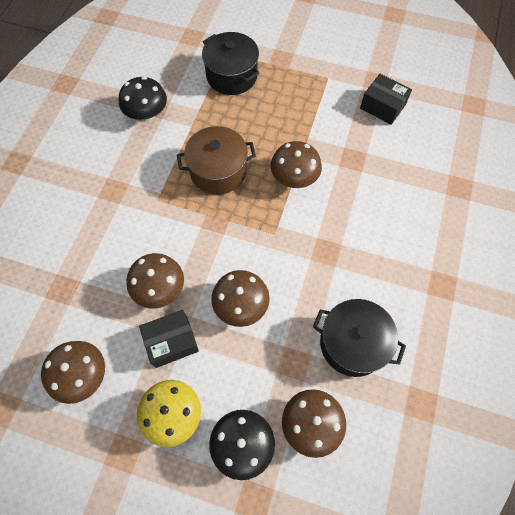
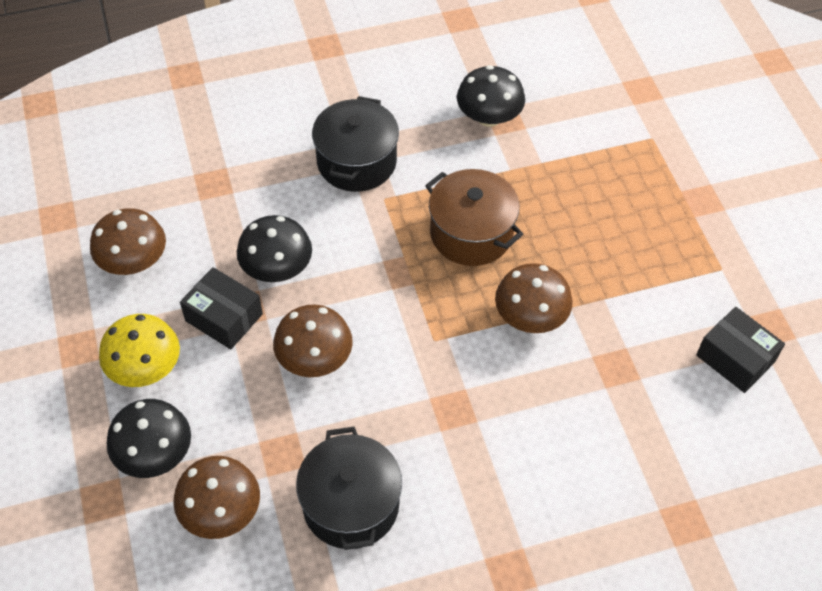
camera: 55 degrees right, 10 degrees down
brown mushroom [127,253,184,309] -> black mushroom [237,215,312,282]
black pot [202,32,260,95] -> black pot moved to [312,96,399,192]
black box [360,74,412,125] -> black box turned 45 degrees counterclockwise [696,307,785,393]

